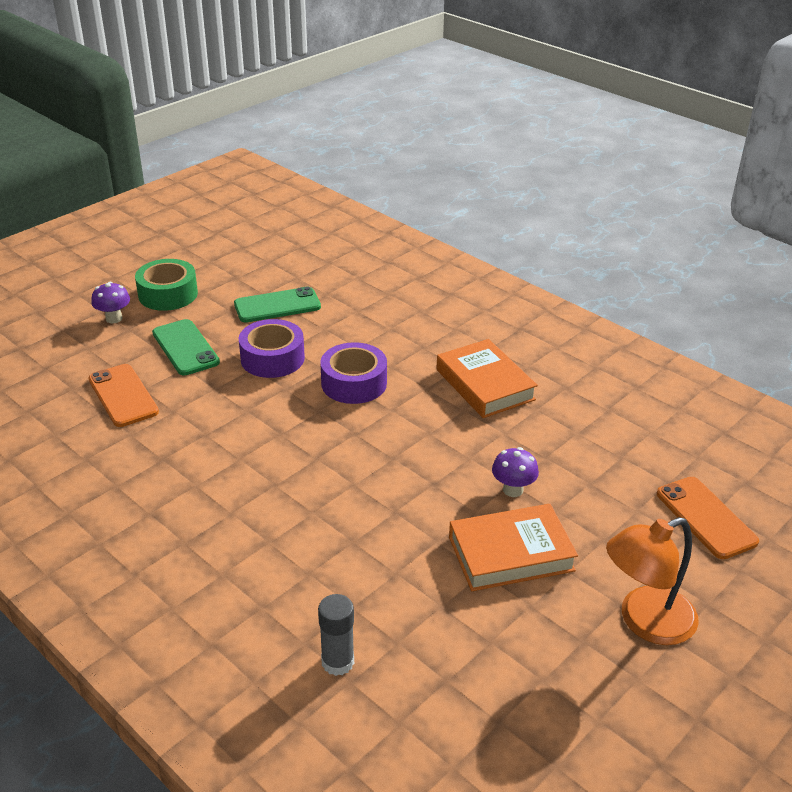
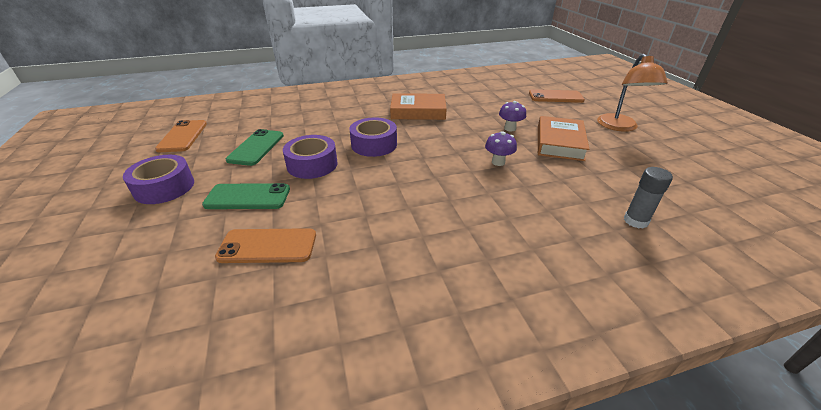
camera: 60 degrees left, 0 degrees up
purple mushroom [91,282,130,323] -> purple mushroom moved to [485,131,517,166]
green tape [135,259,198,311] -> purple tape [123,155,194,204]
none -> orange phone [155,120,207,152]

